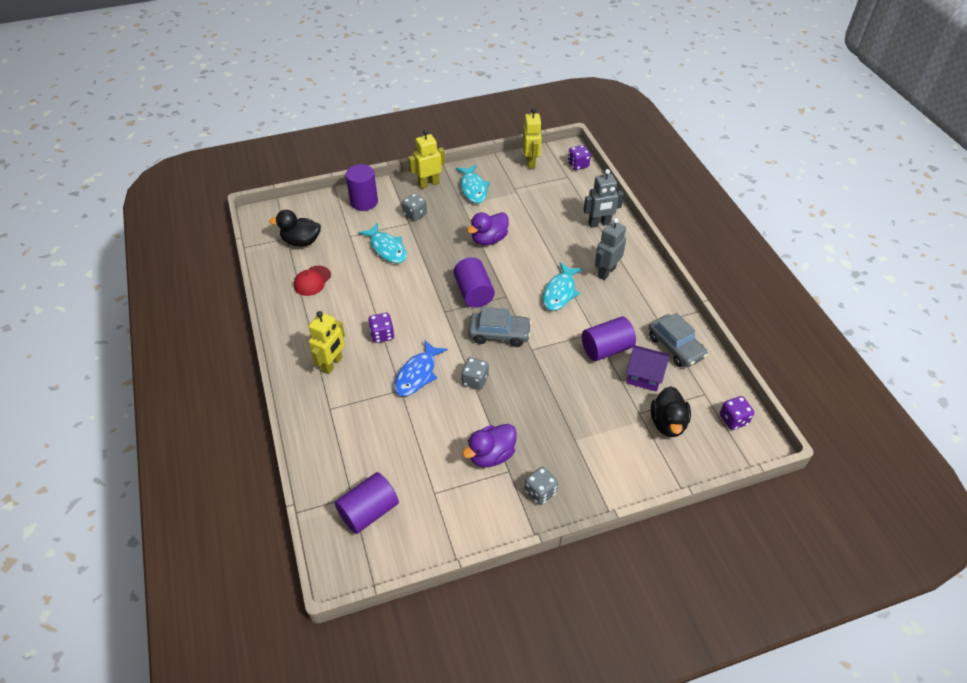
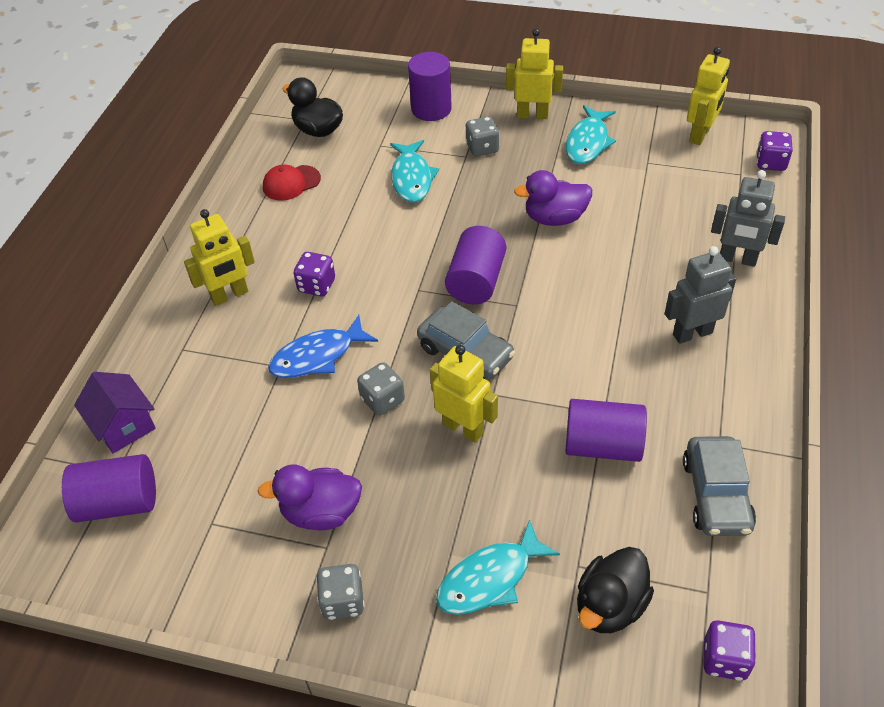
camera: 35 degrees right, 0 degrees up
turquoise fish [543,262,583,311] -> turquoise fish moved to [436,519,560,615]
purple house [626,345,669,392] -> purple house moved to [74,372,156,453]
none -> yellow robot [430,345,498,443]

